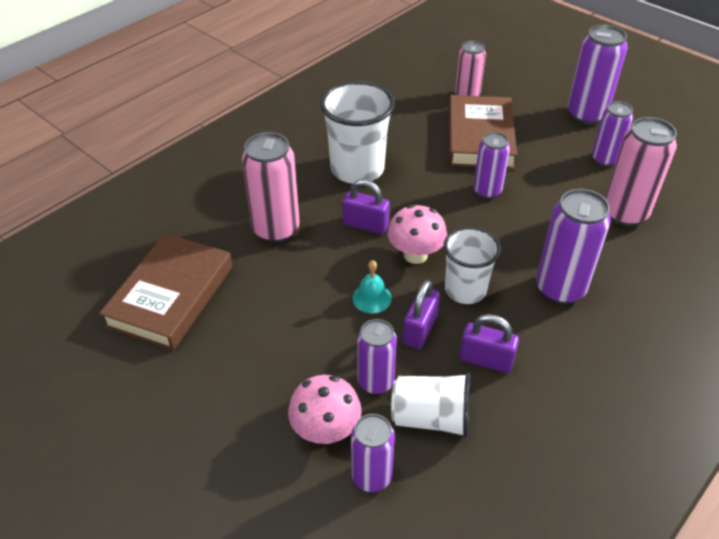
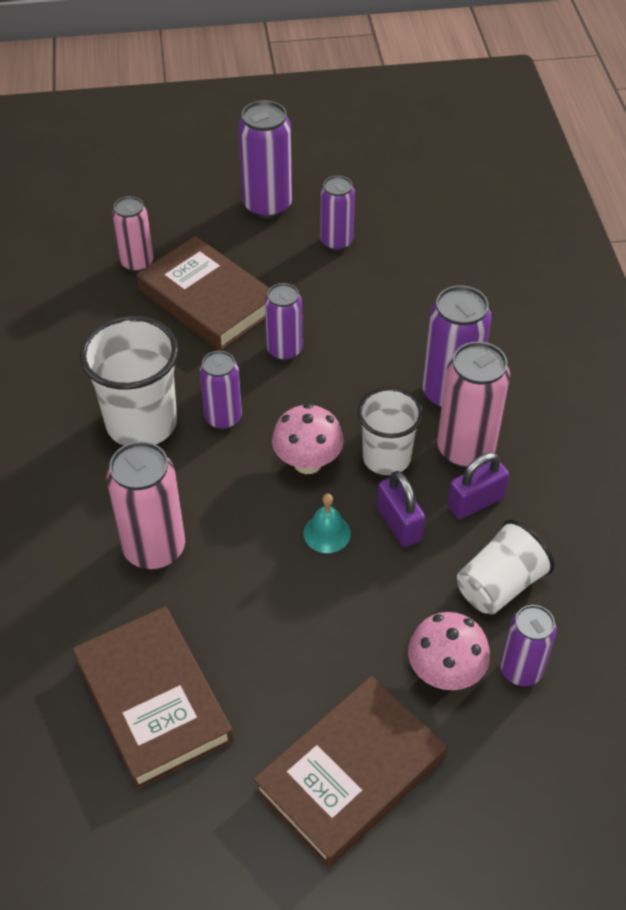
camera: 50 degrees left, 5 degrees up
purple padlock [343,179,390,234] -> none
purple can [357,319,397,394] -> purple can moved to [200,351,242,430]
pink can [605,117,677,226] -> pink can moved to [437,341,510,468]
none -> brown book [253,676,447,868]

